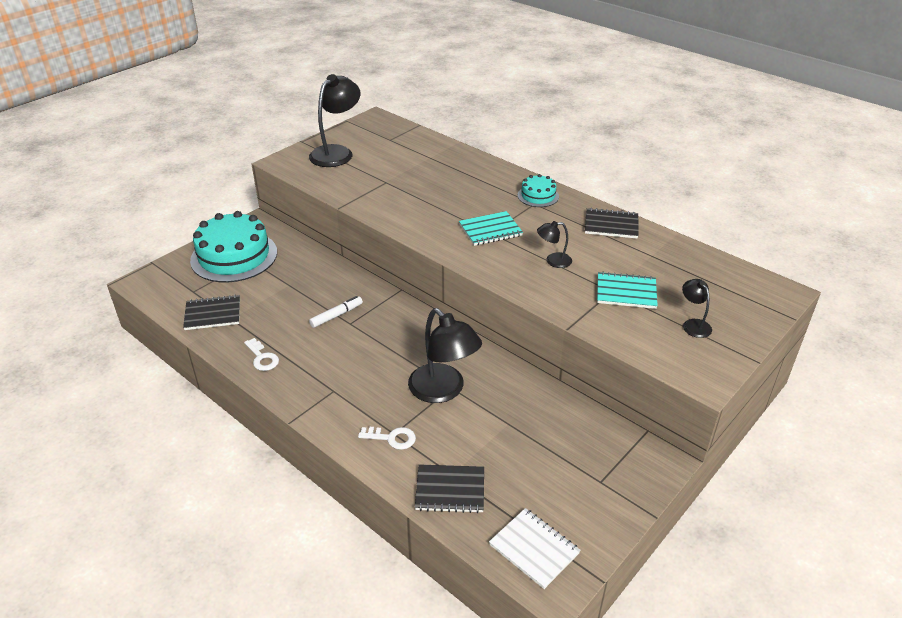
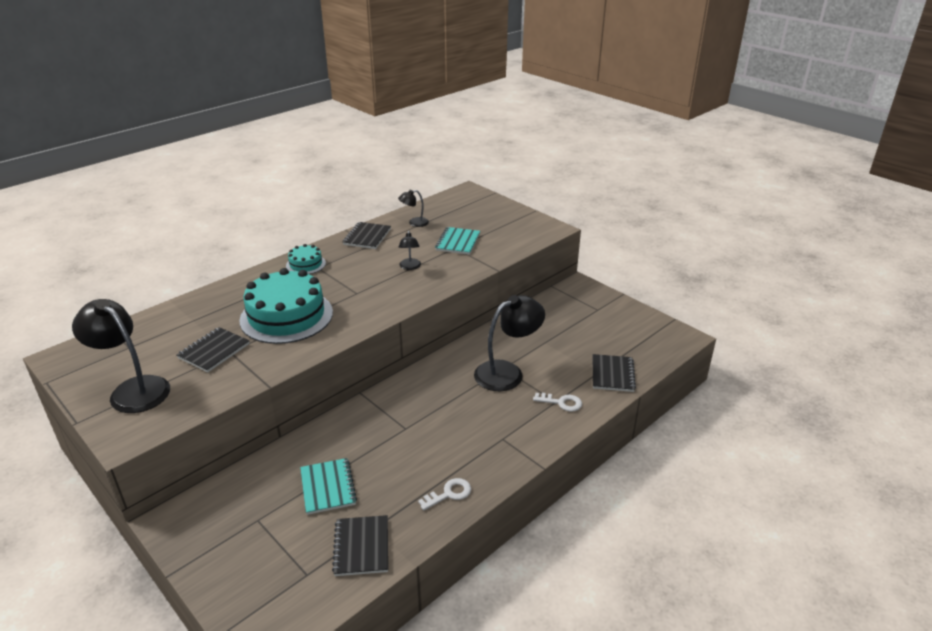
camera: 85 degrees left, 5 degrees down
turquoise cake [190,211,277,283] -> turquoise cake moved to [240,268,333,344]
white marker [309,296,363,328] -> none
white key [358,427,416,450] -> white key turned 90 degrees clockwise [533,393,582,412]
turquoise notebook [459,211,523,246] -> turquoise notebook moved to [300,458,357,515]
white notebook [489,508,581,589] -> none
black lamp [682,279,712,338] -> black lamp moved to [398,190,429,227]
none -> black notebook [176,327,250,372]

